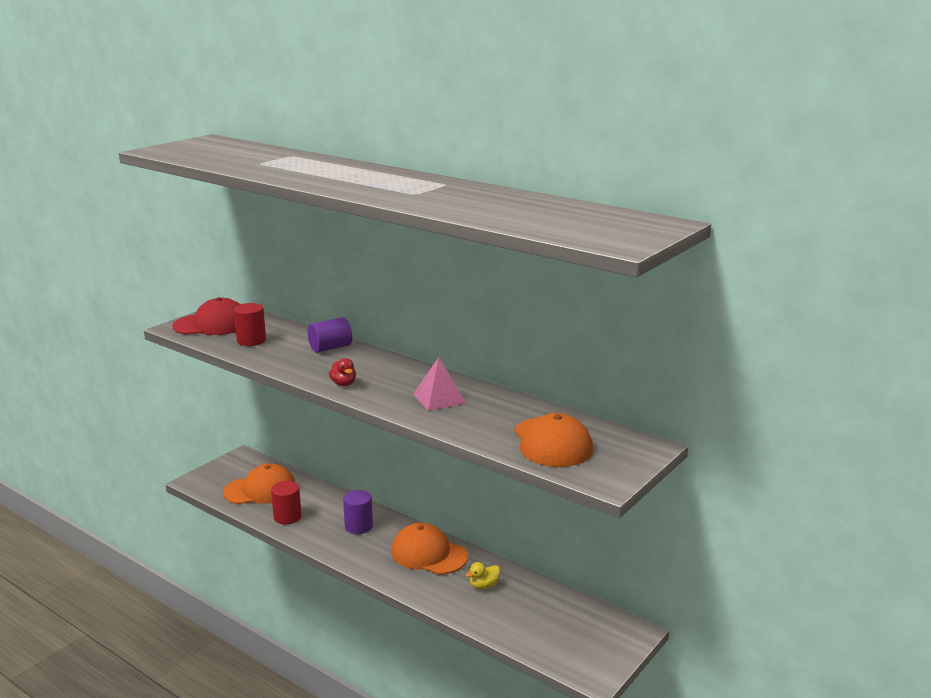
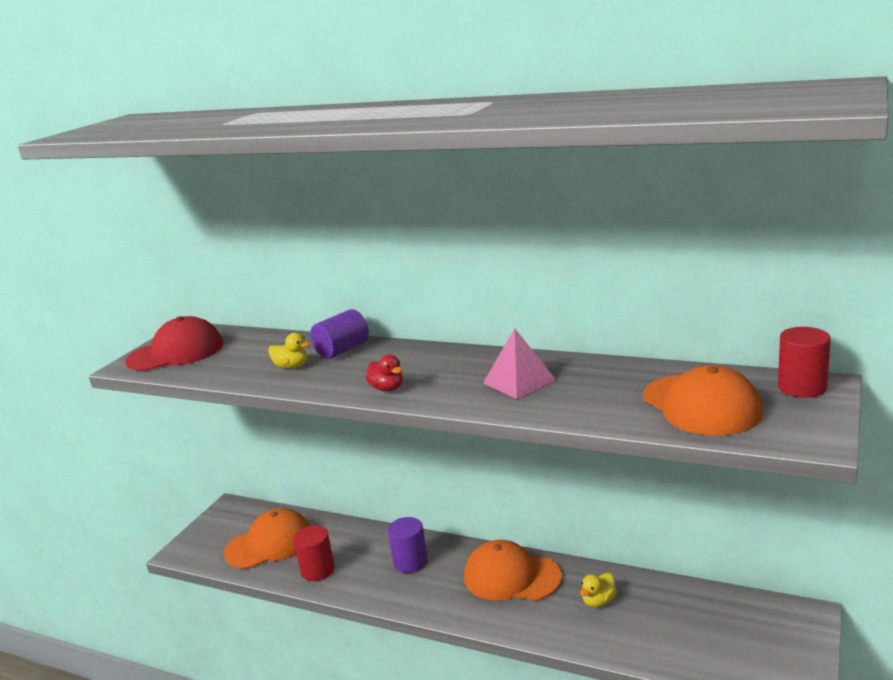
camera: 10 degrees left, 0 degrees up
red cylinder [234,303,266,346] -> red cylinder moved to [778,327,831,398]
none -> yellow duck [268,333,311,369]

